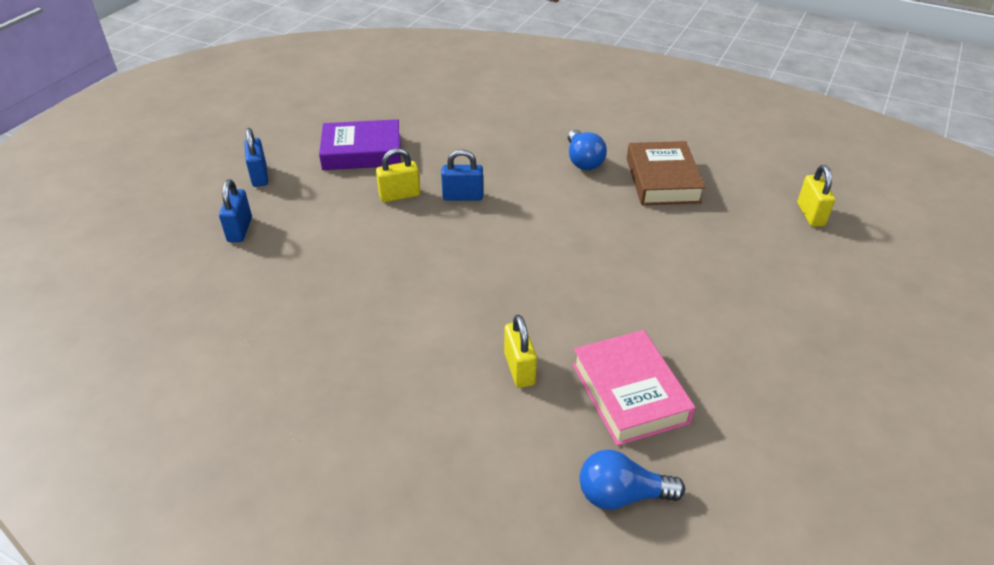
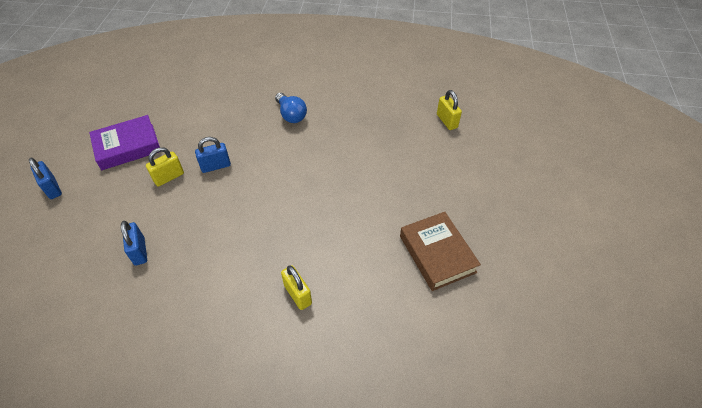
camera: 20 degrees left, 10 degrees up
blue padlock [219,179,252,242] -> blue padlock moved to [121,221,147,266]
pink book [572,330,695,446] -> none
blue light bulb [580,450,685,510] -> none
brown book [627,141,705,205] -> brown book moved to [400,212,481,291]

